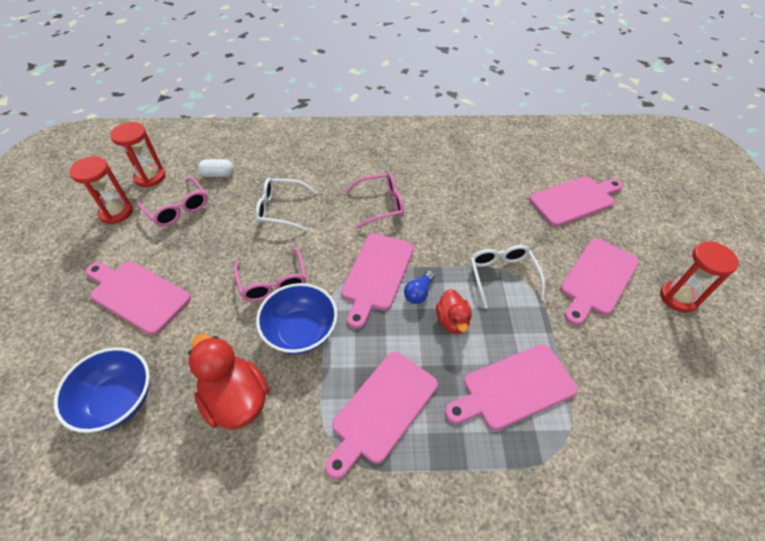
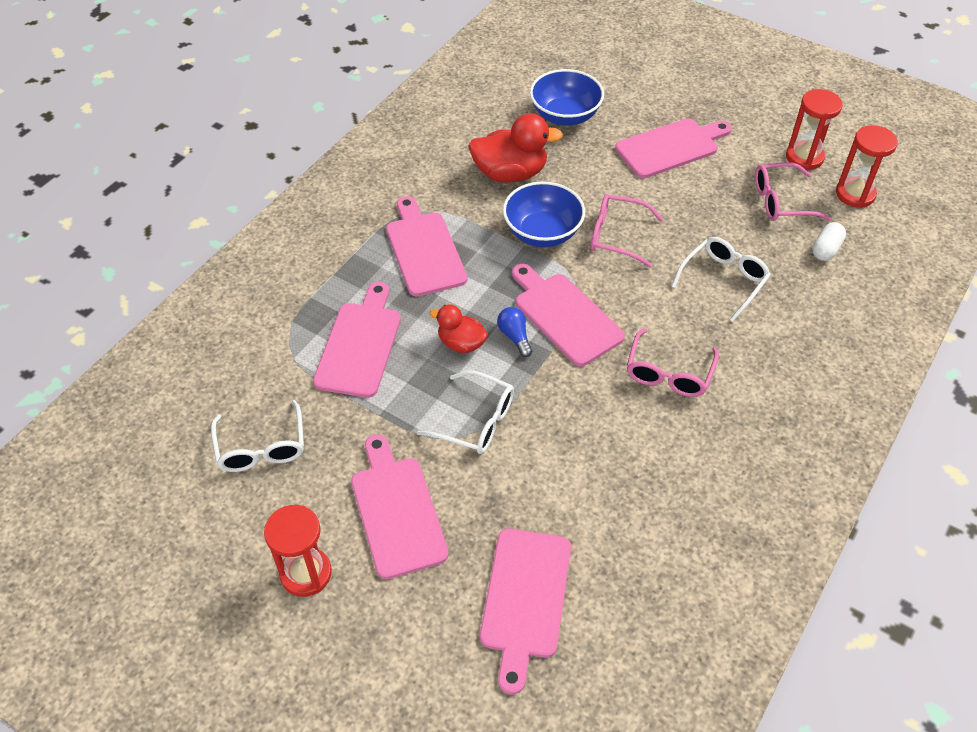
camera: 125 degrees right, 0 degrees up
none -> white glasses [211,400,304,472]

